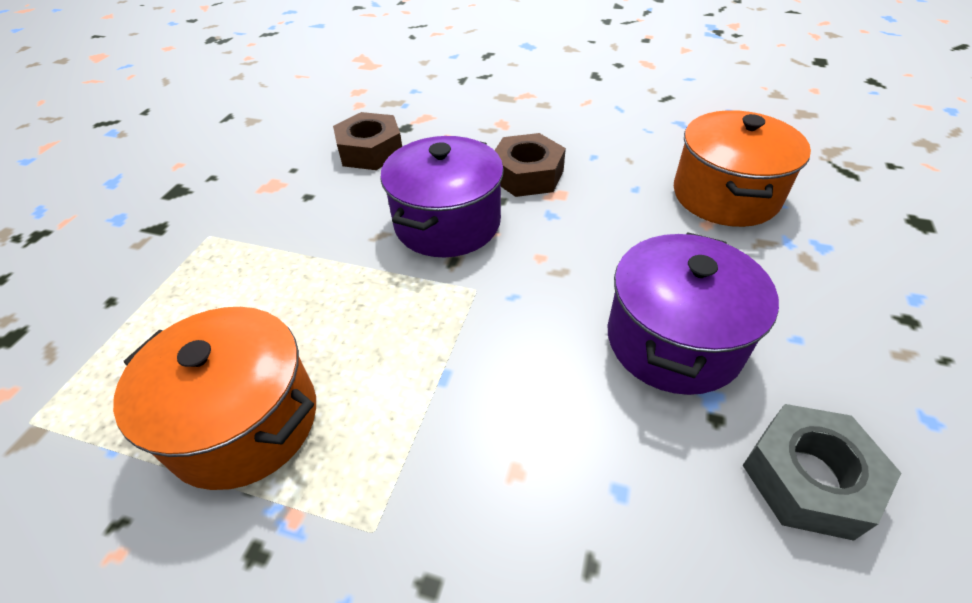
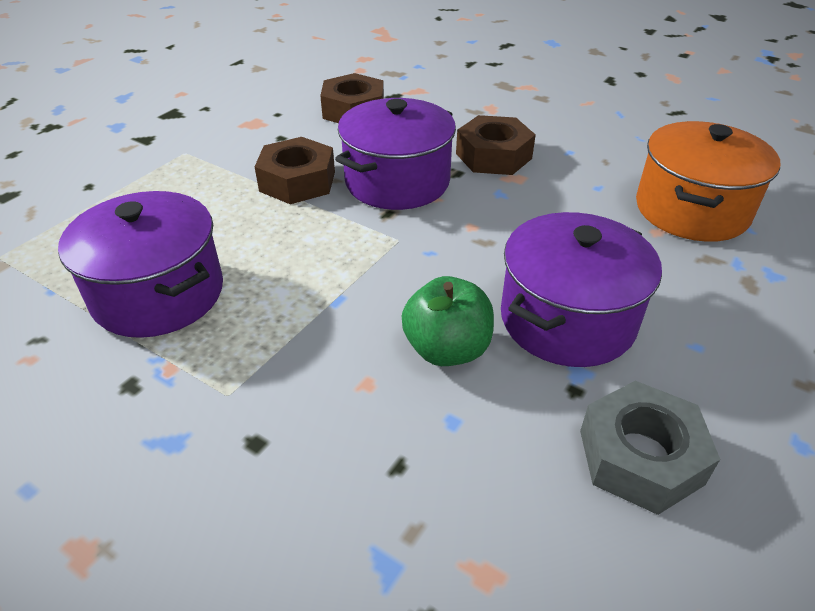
camera: 15 degrees right, 5 degrees down
orange pot [113,307,316,490] -> purple pot [58,191,223,338]
none -> brown nut [255,137,335,204]
none -> green apple [402,276,494,366]

